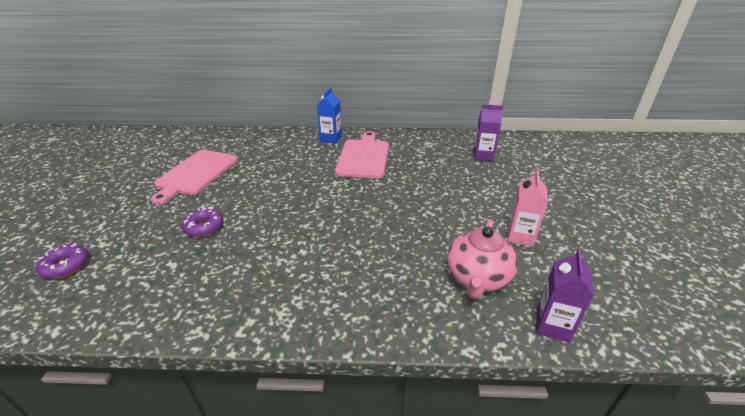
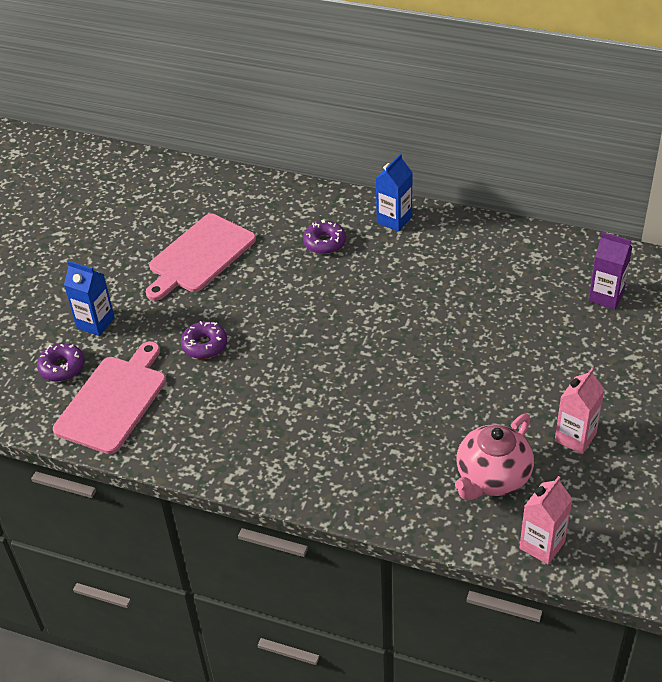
camera: 20 degrees right, 10 degrees up
pink cutting board [335,131,389,178] -> pink cutting board moved to [53,341,166,454]
purple carton [536,249,594,342] -> pink carton [520,476,572,565]
none -> blue carton [64,260,115,336]
none -> purple donut [303,220,346,254]

